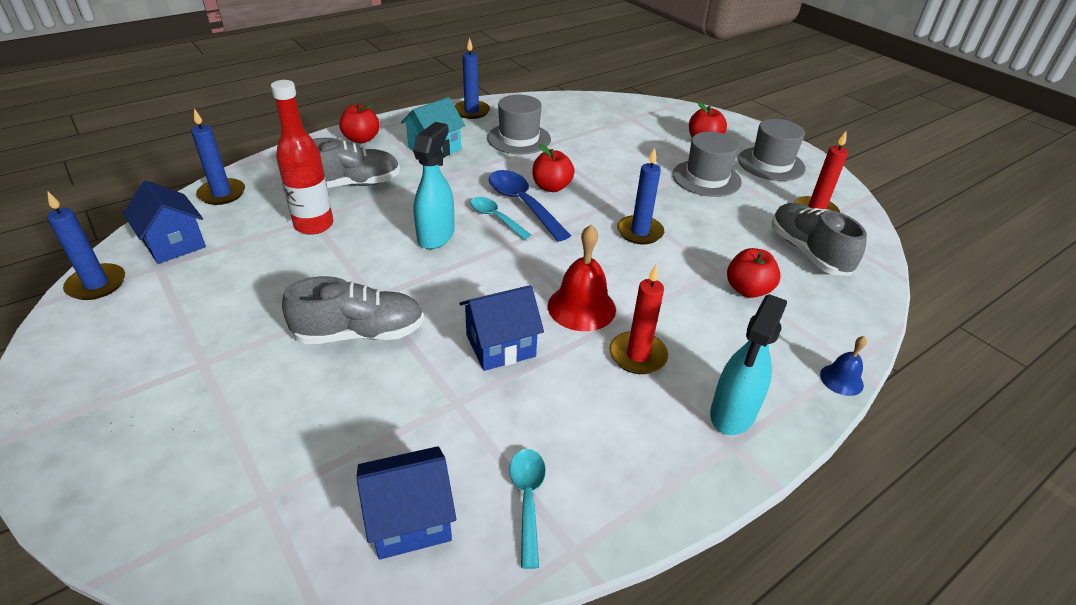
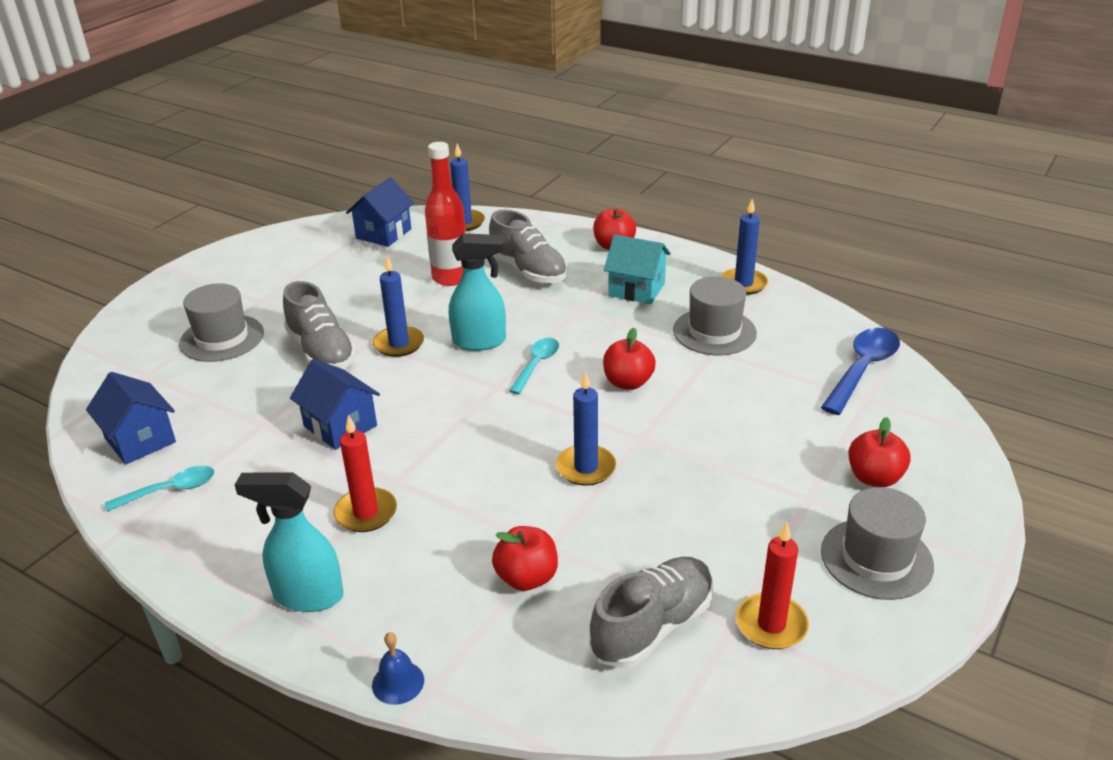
camera: 70 degrees right, 5 degrees down
blue candle [47,191,125,300] -> blue candle moved to [373,256,424,357]
blue spoon [489,170,571,241] -> blue spoon moved to [821,328,900,415]
red bell [548,225,616,331] -> none
grey hat [673,132,742,197] -> grey hat moved to [179,283,264,362]

